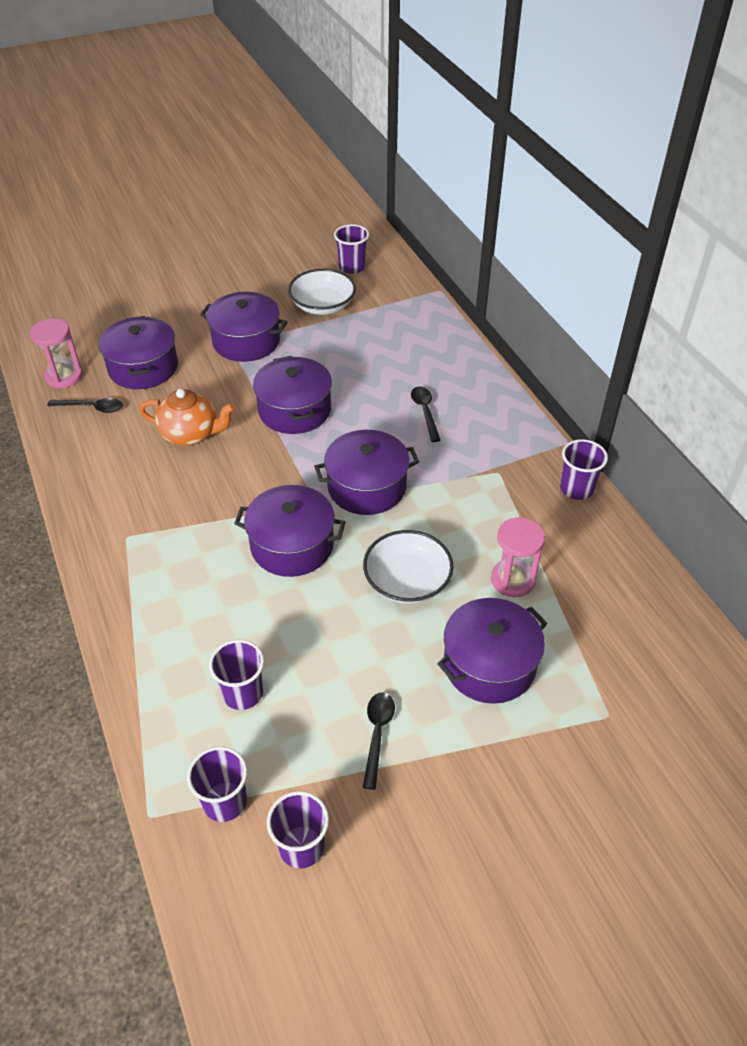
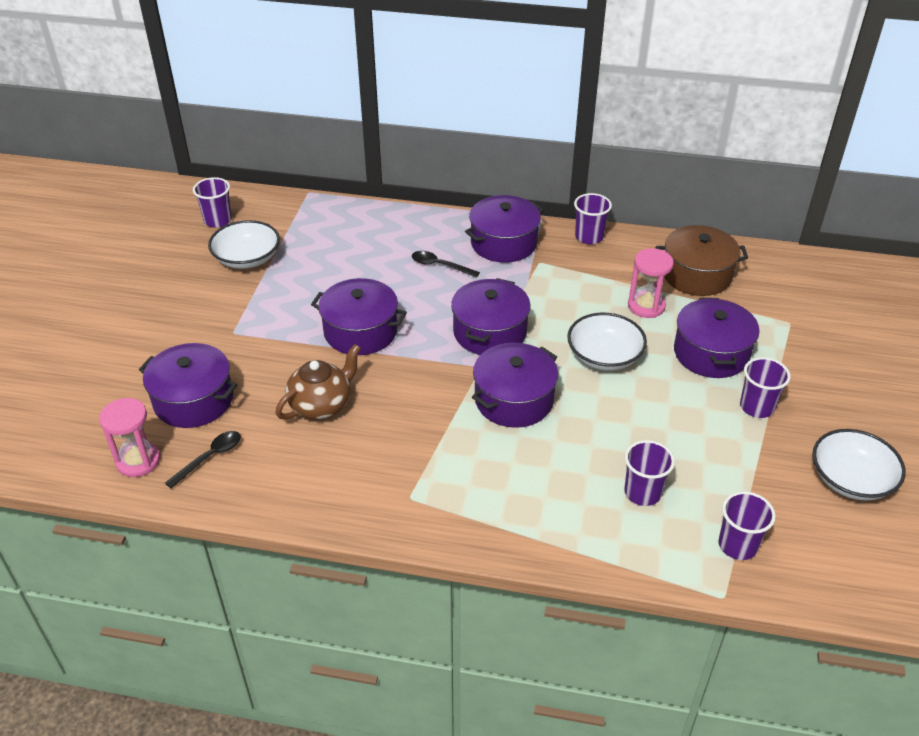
camera: 55 degrees left, 5 degrees down
orange teapot [139,389,235,446] -> brown teapot [275,344,361,420]
purple pot [200,292,288,362] -> purple pot moved to [465,195,544,263]
purple cup [267,791,329,869] -> purple cup moved to [740,357,791,418]
black spoon [363,692,395,790] -> none
none -> brown pot [656,225,748,296]
none -> white bowl [813,429,906,500]

